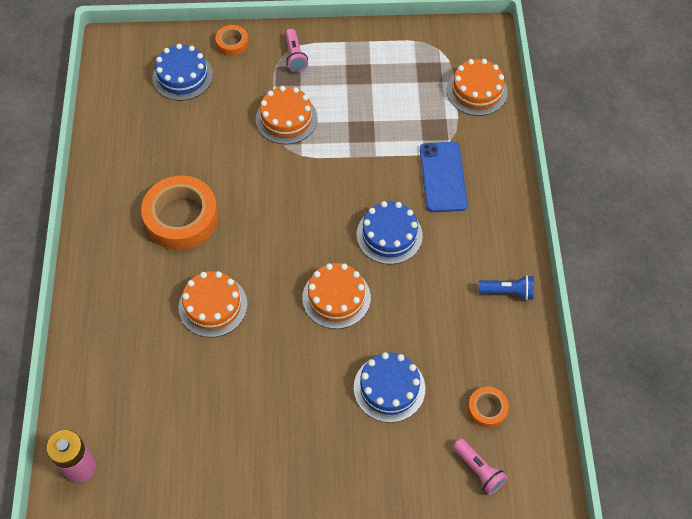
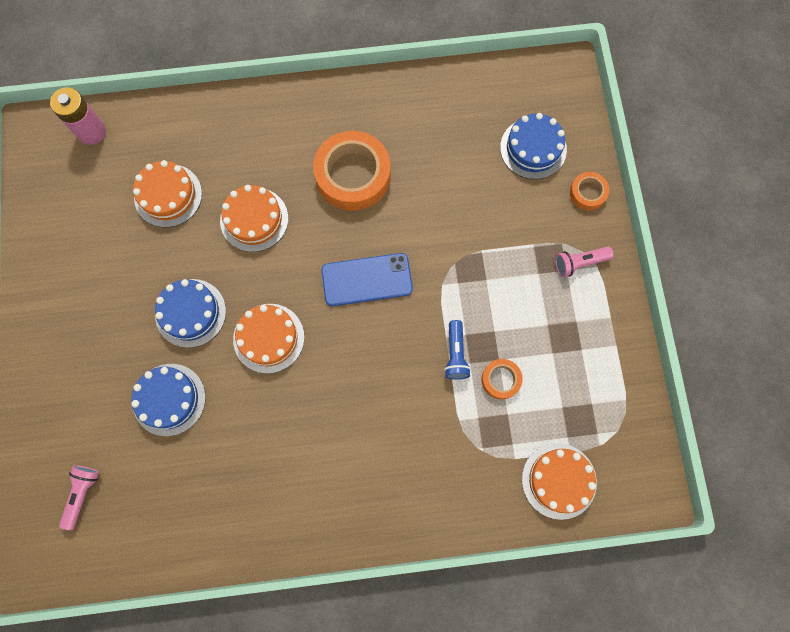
camera: 85 degrees right, 15 degrees up
orange cake [256,86,318,144] -> orange cake moved to [133,160,202,227]
blue cake [357,201,423,264] -> blue cake moved to [155,279,226,348]
blue phone [420,142,468,212] -> blue phone moved to [321,253,413,306]
pink flashlight [453,439,508,495] -> pink flashlight turned 150 degrees clockwise [59,466,99,530]
orange tape [468,387,509,428] -> orange tape moved to [482,359,523,400]
blue flashlight [479,275,534,300] -> blue flashlight moved to [444,320,471,380]

